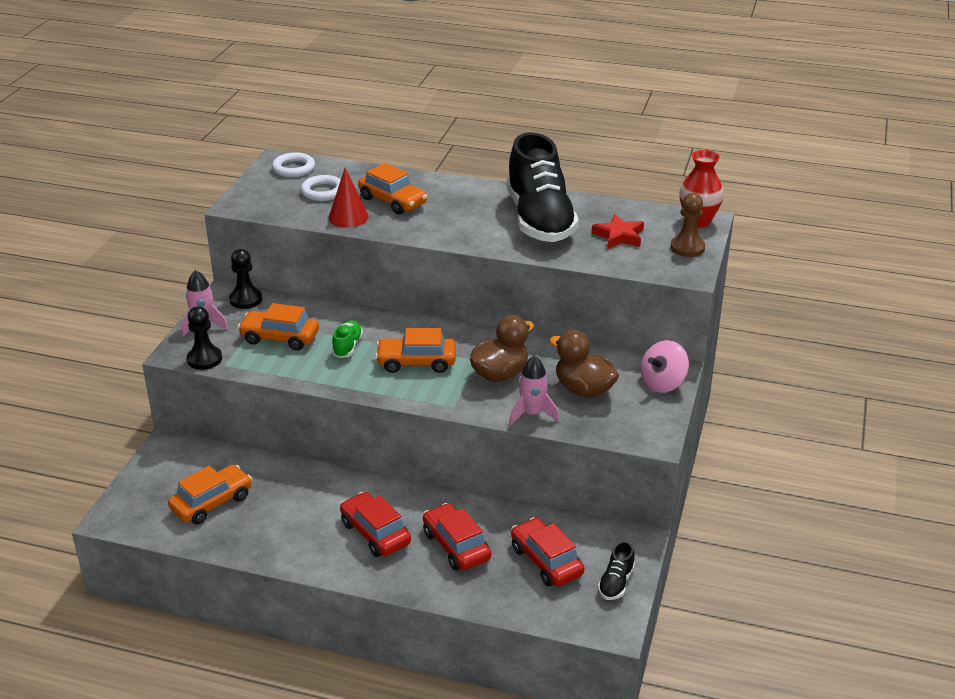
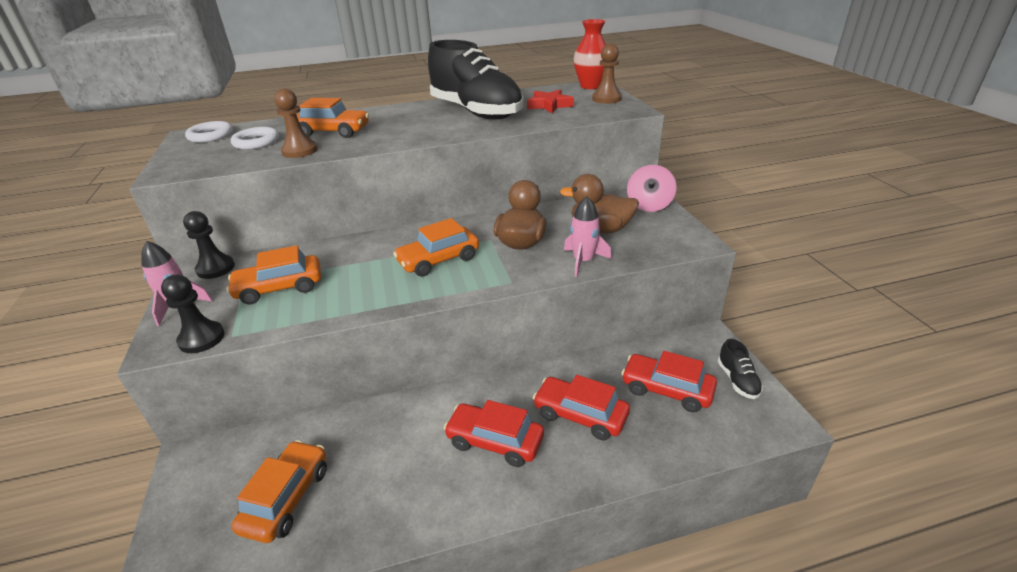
camera: 30 degrees left, 0 degrees up
red cone [328,168,368,227] -> brown pawn [274,89,317,158]
green shoe [332,320,363,358] -> none

